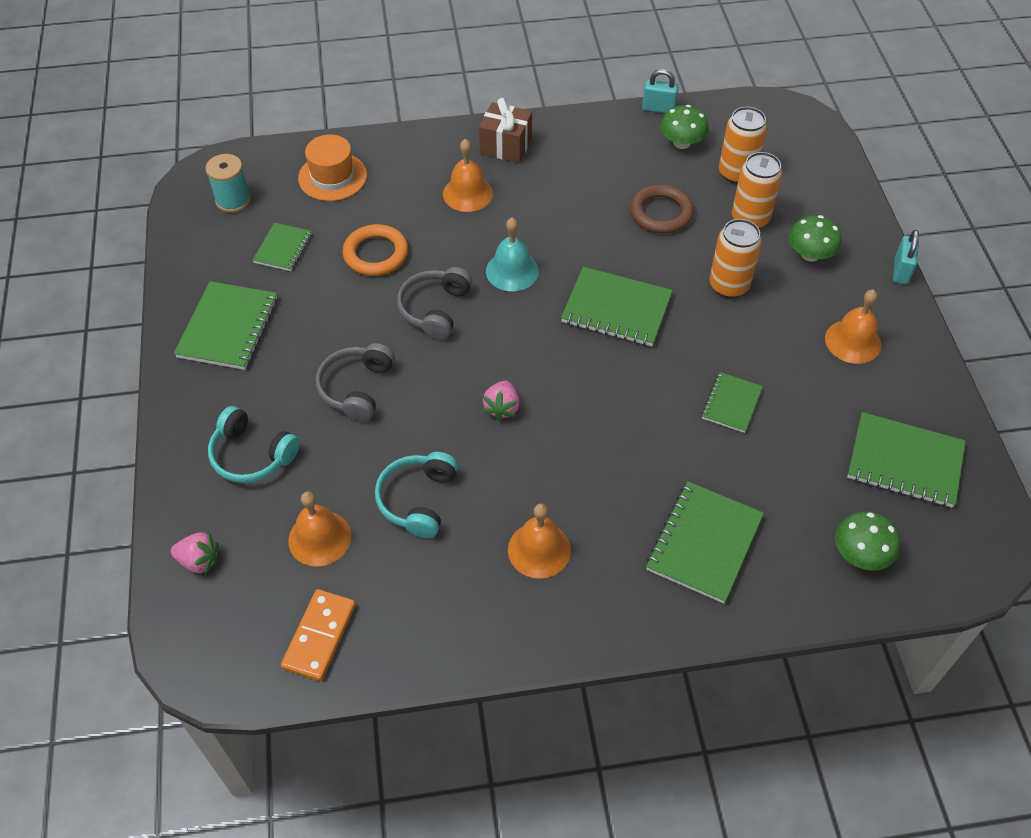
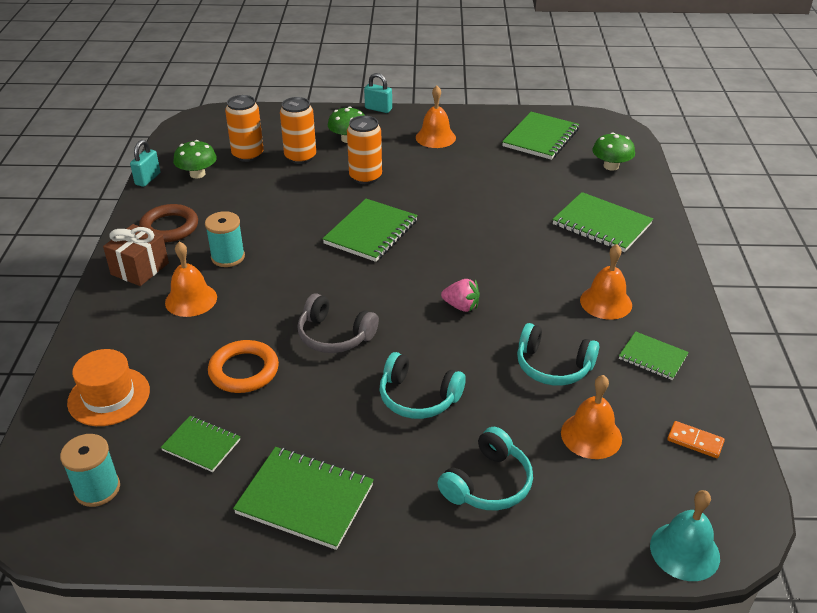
camera: 80 degrees left, 15 degrees down
pink strawberry [171,531,219,574] -> none
orange domino [281,589,356,681] -> orange domino [667,421,725,458], size x0.63
grey headphones [316,343,395,422] -> turquoise headphones [379,352,466,419]
turquoise bell [486,218,539,291] -> turquoise bell moved to [650,490,720,581]
brown ring [630,184,694,234] -> brown ring moved to [139,204,198,242]
green notebook [702,372,763,433] -> green notebook moved to [619,331,689,380]
none -> turquoise spool [205,211,245,267]

